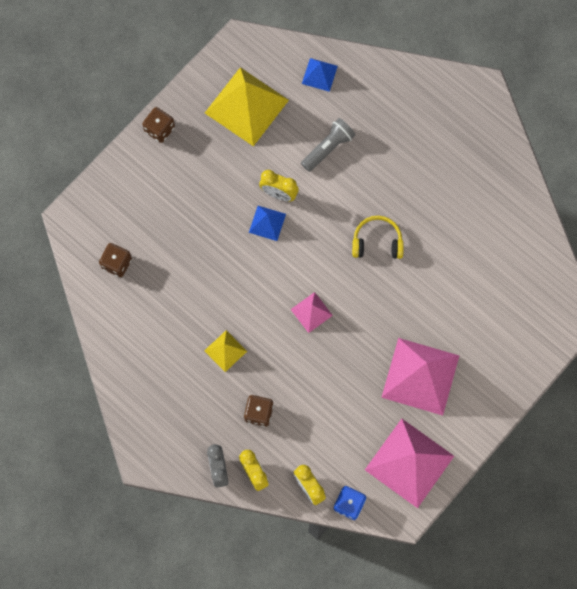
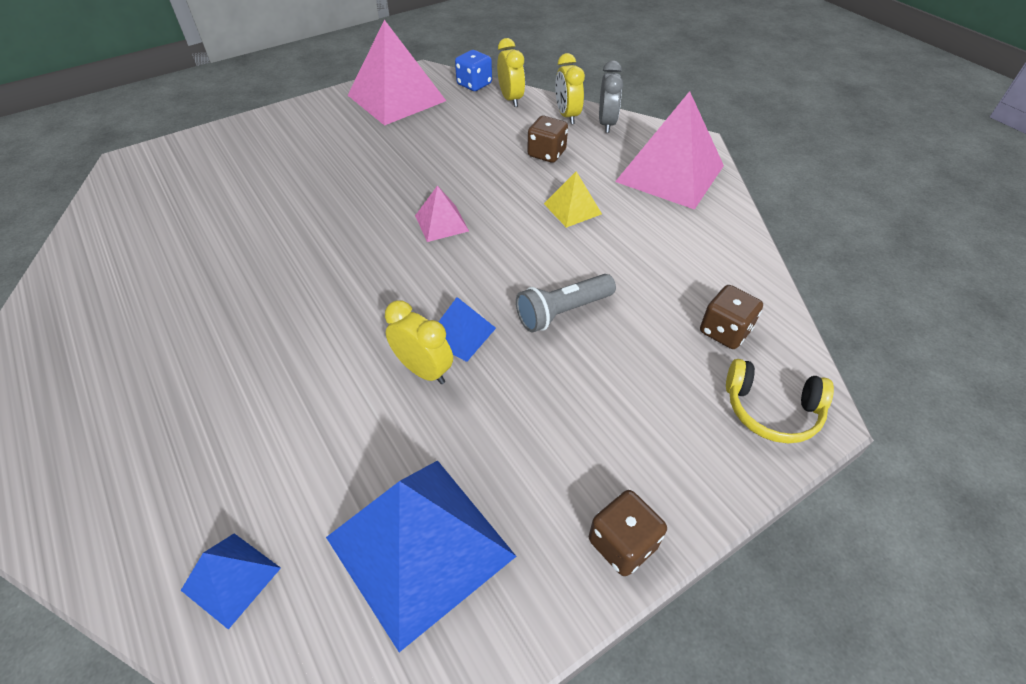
camera: 165 degrees left, 25 degrees down
yellow pyramid [205,67,289,146] -> blue pyramid [326,460,517,652]
grey flashlight [301,118,355,172] -> grey flashlight moved to [516,274,616,332]
yellow headphones [352,216,404,259] -> yellow headphones moved to [726,359,834,443]
pink pyramid [381,338,459,416] -> pink pyramid moved to [615,91,724,210]

